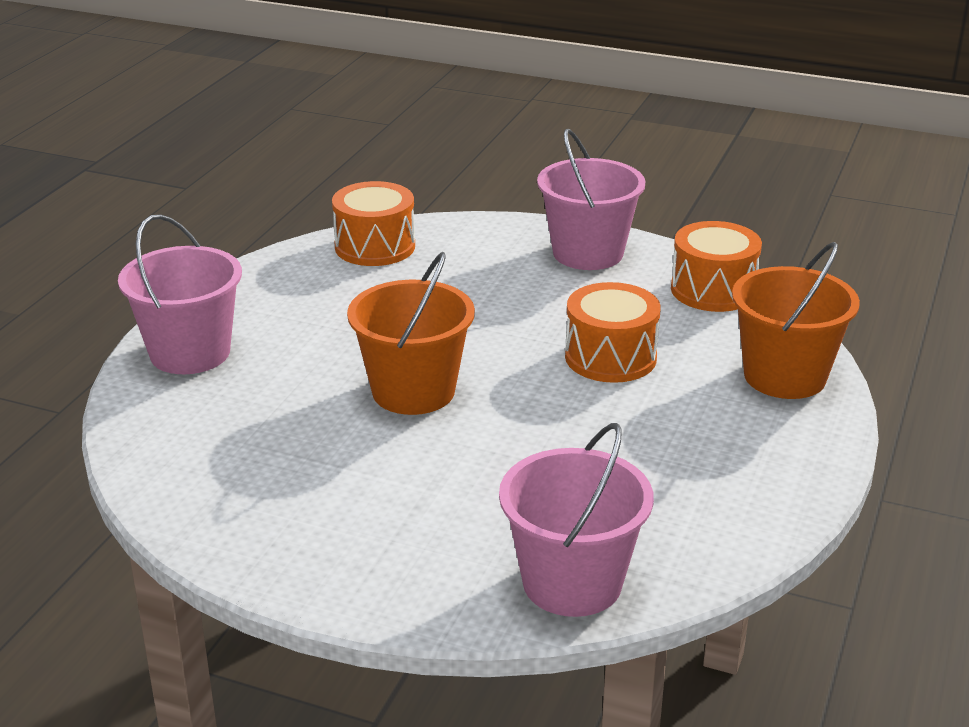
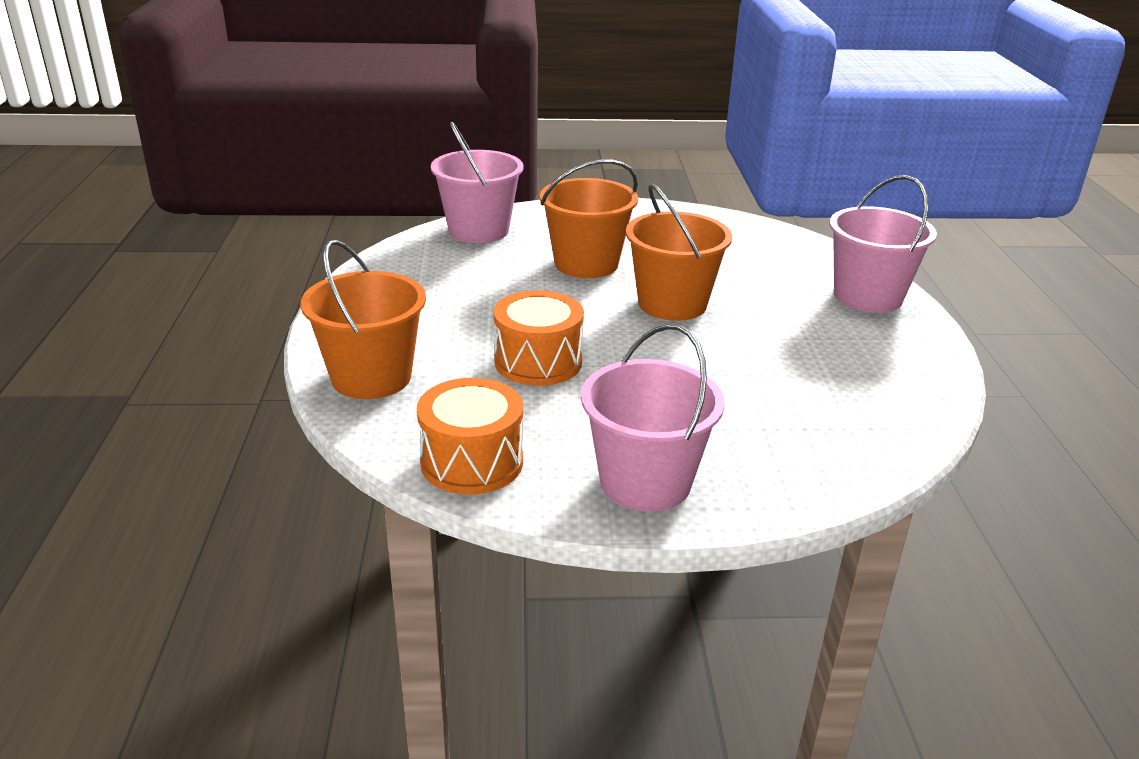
camera: 155 degrees right, 0 degrees up
orange drum [332,181,415,266] -> none
none -> orange bucket [540,160,638,278]

